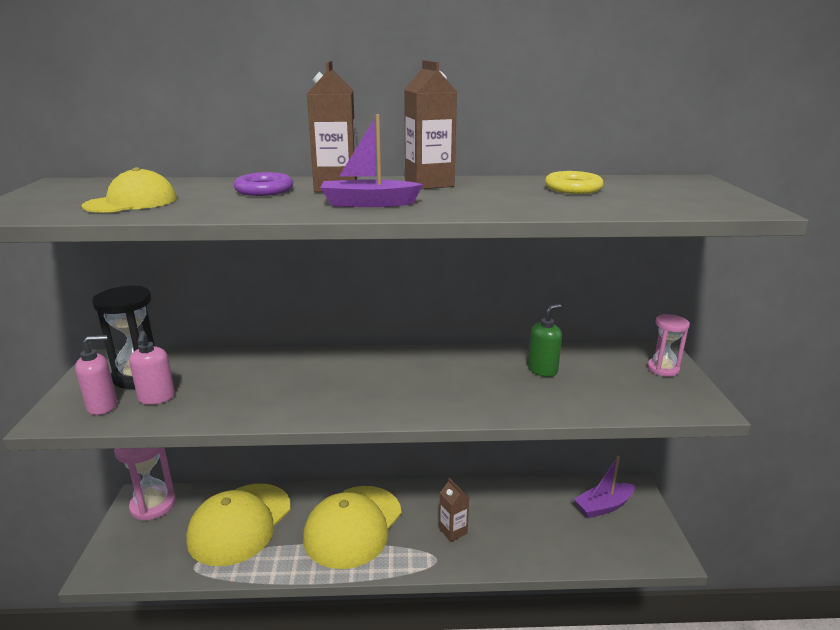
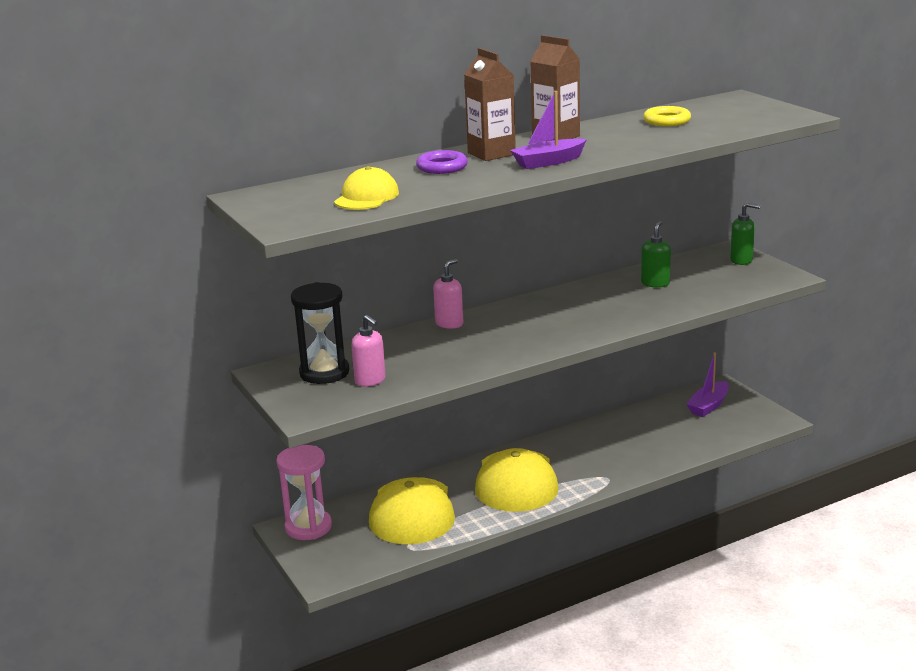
camera: 25 degrees left, 0 degrees up
pink soap dispenser [75,335,117,415] -> pink soap dispenser moved to [433,259,463,329]
brown carton [439,478,469,542] -> none
pink hourglass [647,314,690,377] -> green soap dispenser [730,203,760,265]

